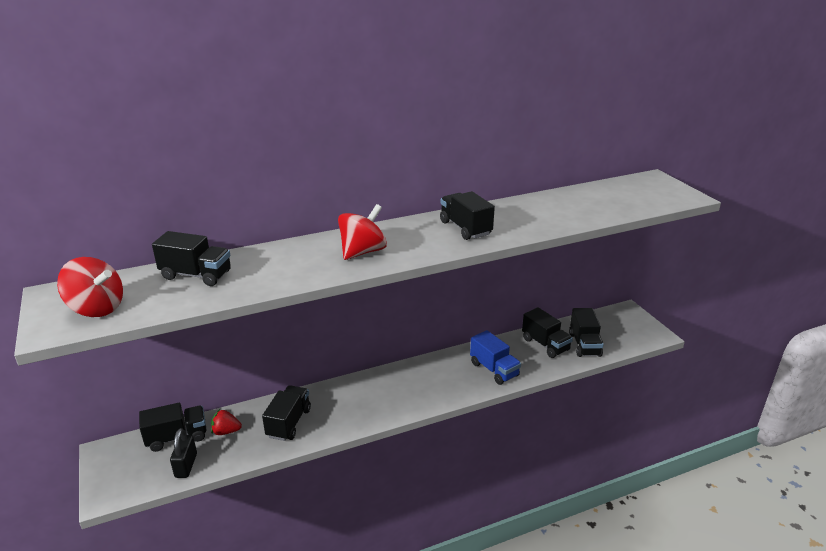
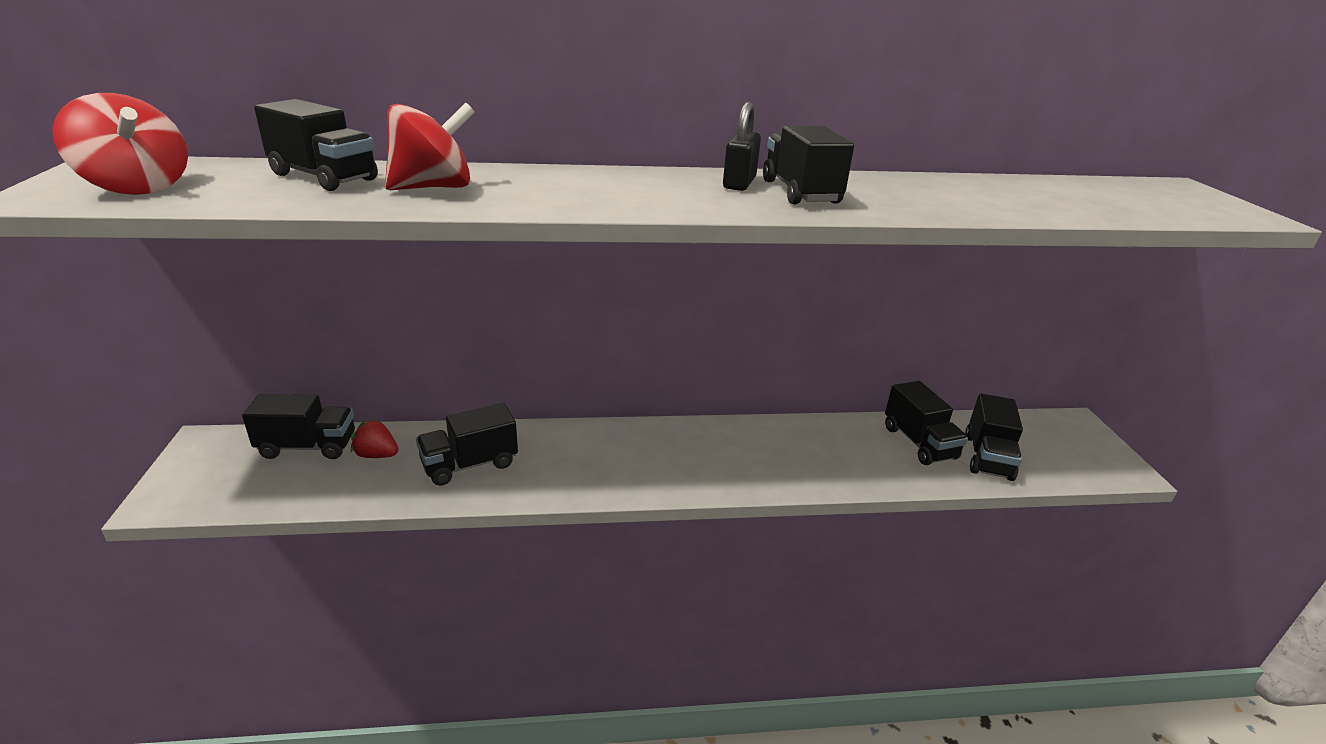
camera: 15 degrees right, 0 degrees up
black padlock [170,428,197,478] -> black padlock moved to [723,102,761,191]
black truck [262,385,311,441] -> black truck turned 150 degrees counterclockwise [416,403,518,486]
red spinning top [338,204,387,260] -> red spinning top moved to [385,103,475,190]
blue truck [470,330,521,385] -> none

